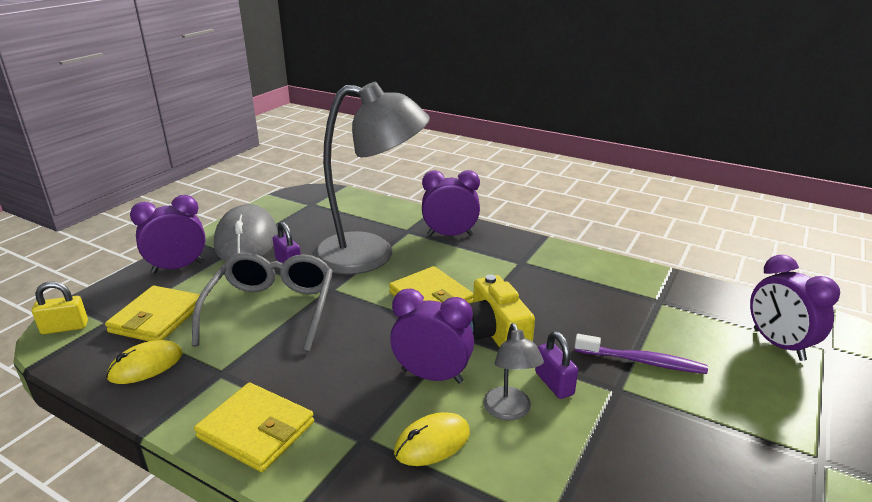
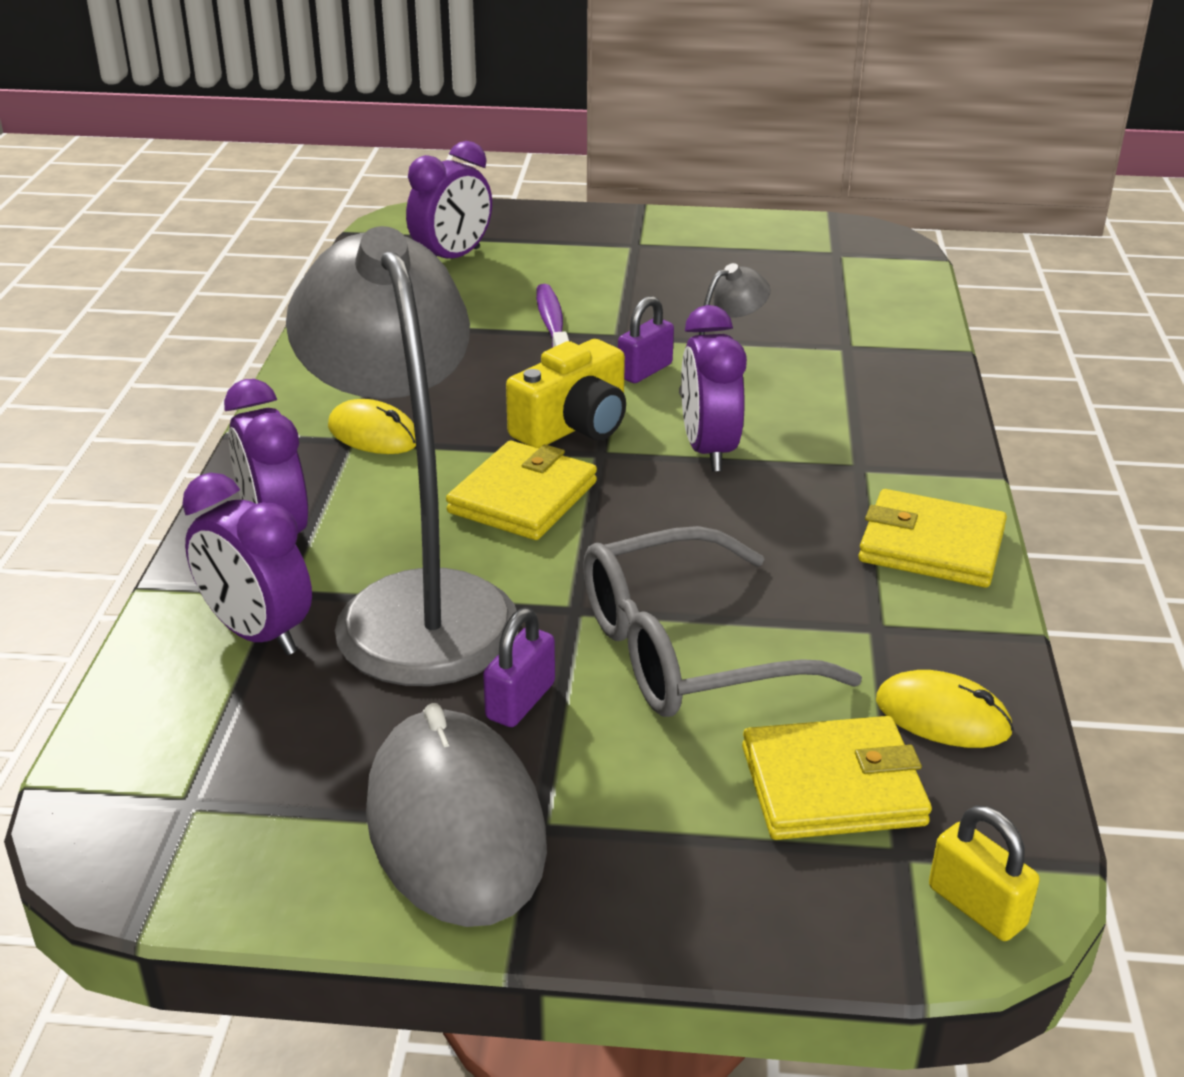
camera: 115 degrees left, 5 degrees up
purple clock [130,195,206,273] -> purple clock moved to [182,473,312,655]
yellow wallet [194,383,314,472] -> yellow wallet turned 75 degrees counterclockwise [858,489,1007,588]
grey mouse [214,204,278,262] -> grey mouse turned 75 degrees counterclockwise [366,703,547,927]
yellow mouse [394,412,470,466] -> yellow mouse moved to [328,399,416,454]

